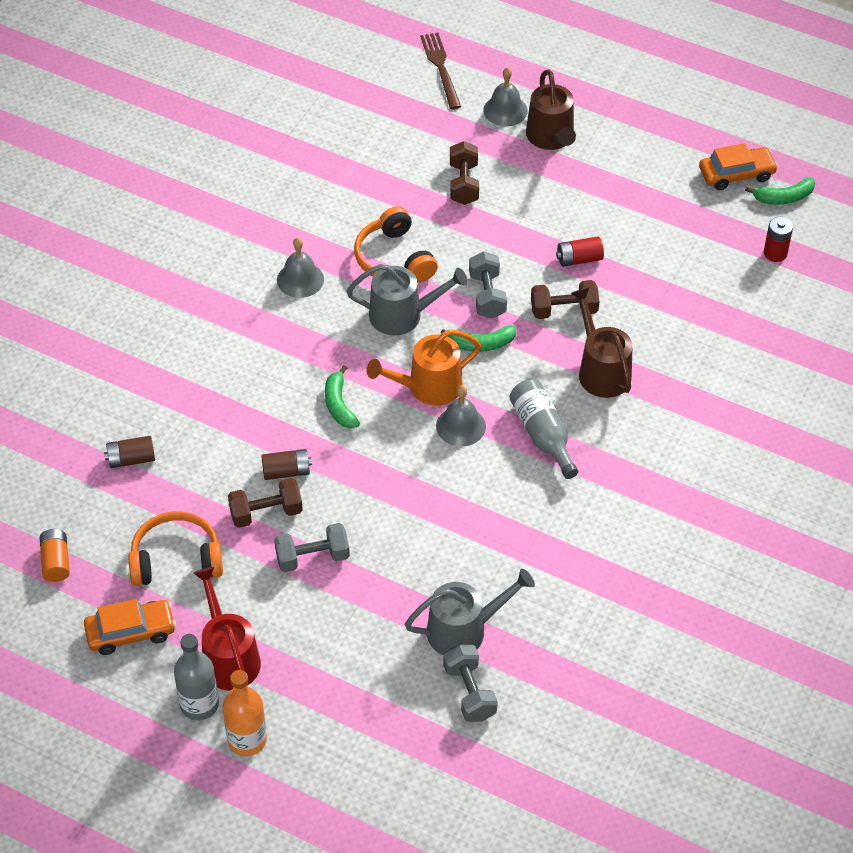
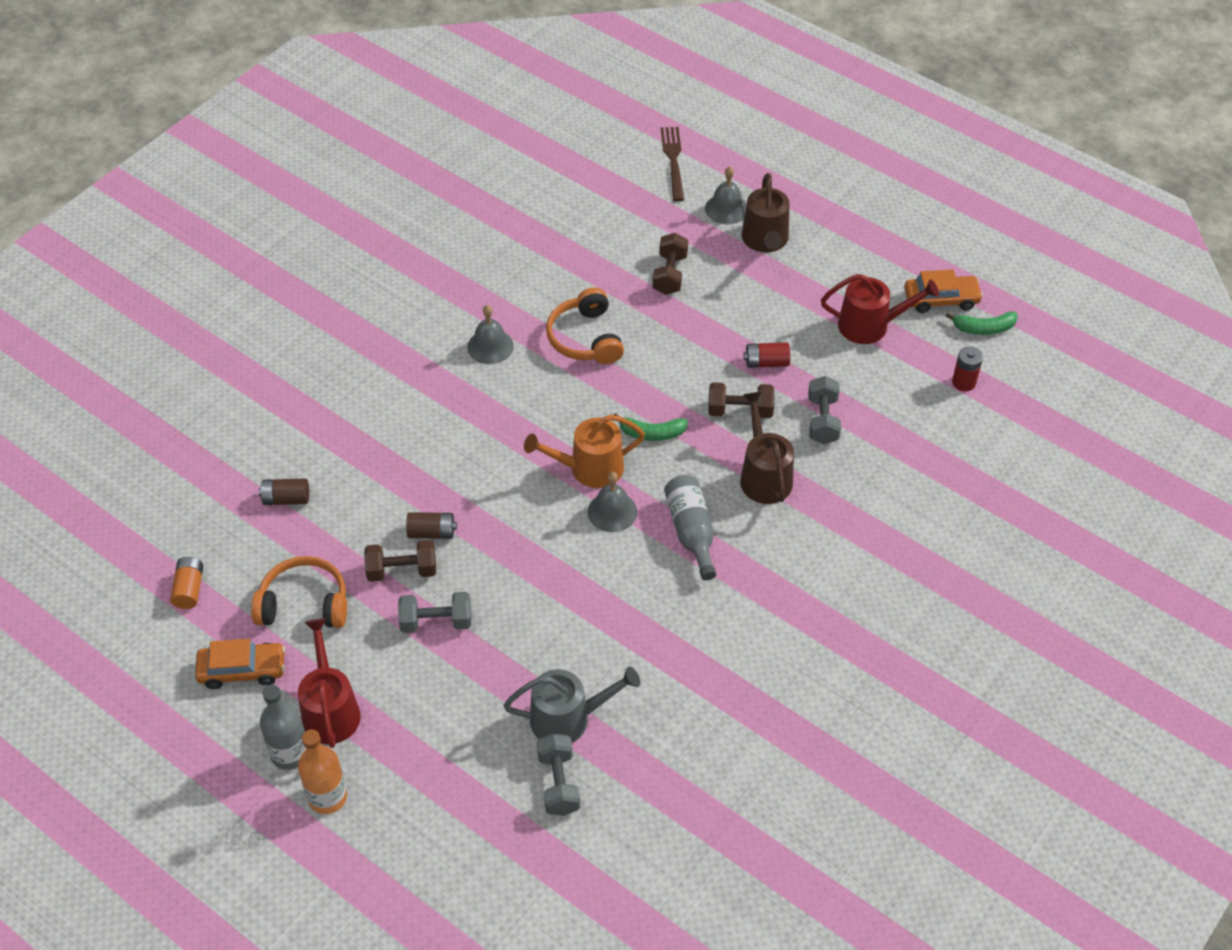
camera: 10 degrees right, 0 degrees up
green banana [325,365,360,428] -> none
grey watering can [347,264,468,335] -> none
grey dumbbell [469,251,507,318] -> grey dumbbell moved to [808,376,841,444]
none -> red watering can [821,274,939,344]

